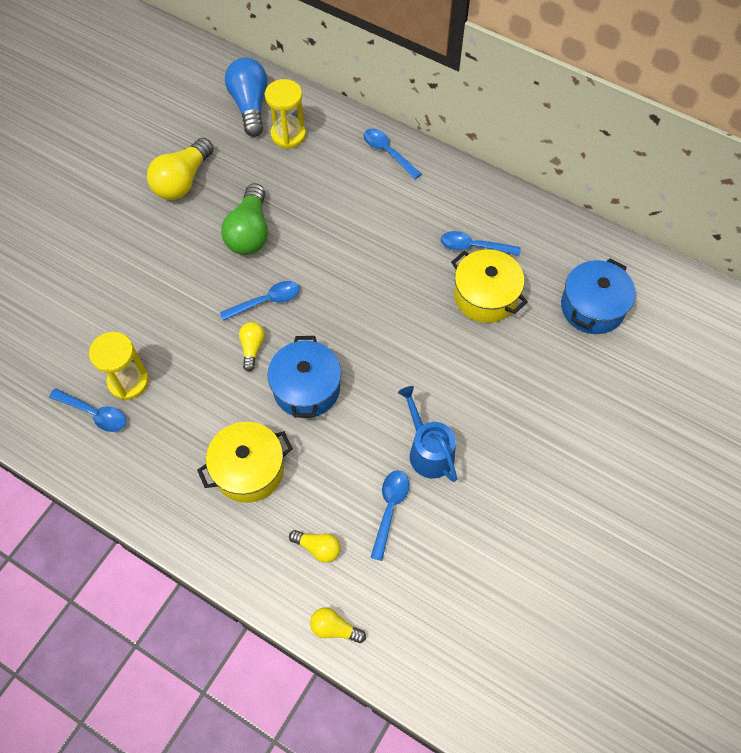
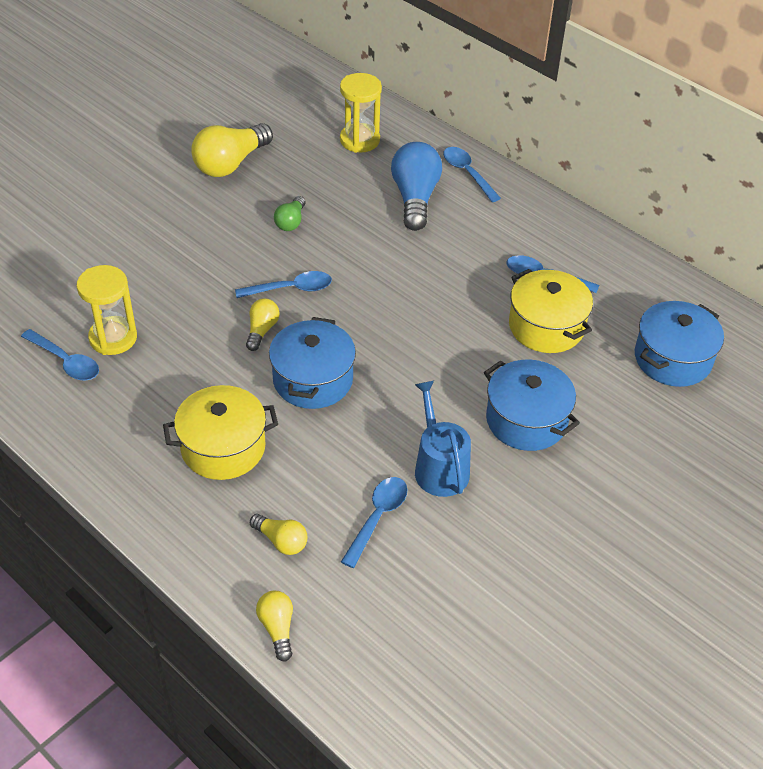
camera: 10 degrees right, 15 degrees down
green light bulb [221,183,268,255] -> green light bulb [274,196,306,231], size x0.52
blue light bulb [225,58,267,137] -> blue light bulb moved to [391,142,442,231]
yellow light bulb [310,608,366,643] -> yellow light bulb turned 45 degrees clockwise [256,591,293,662]
none -> blue pot [484,360,580,451]

